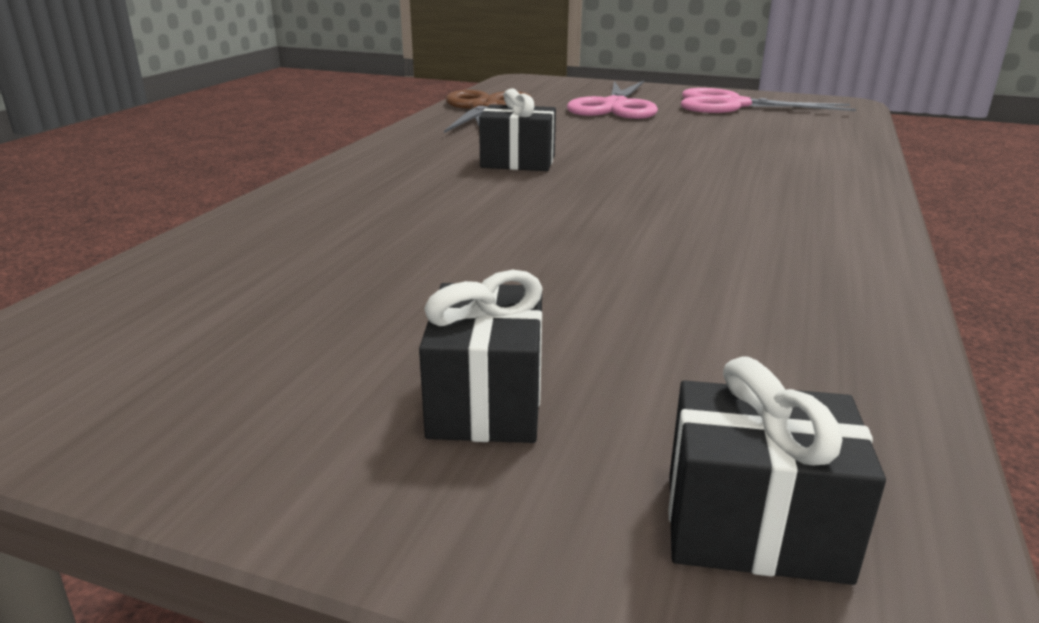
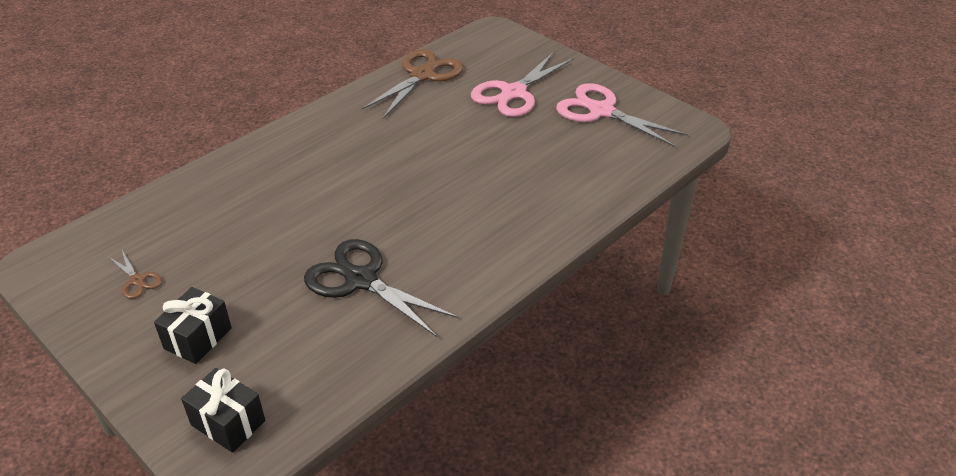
camera: 25 degrees right, 15 degrees up
black gift [479,88,556,171] -> none
none -> brown scissors [109,251,162,299]
none -> black scissors [304,239,459,337]

